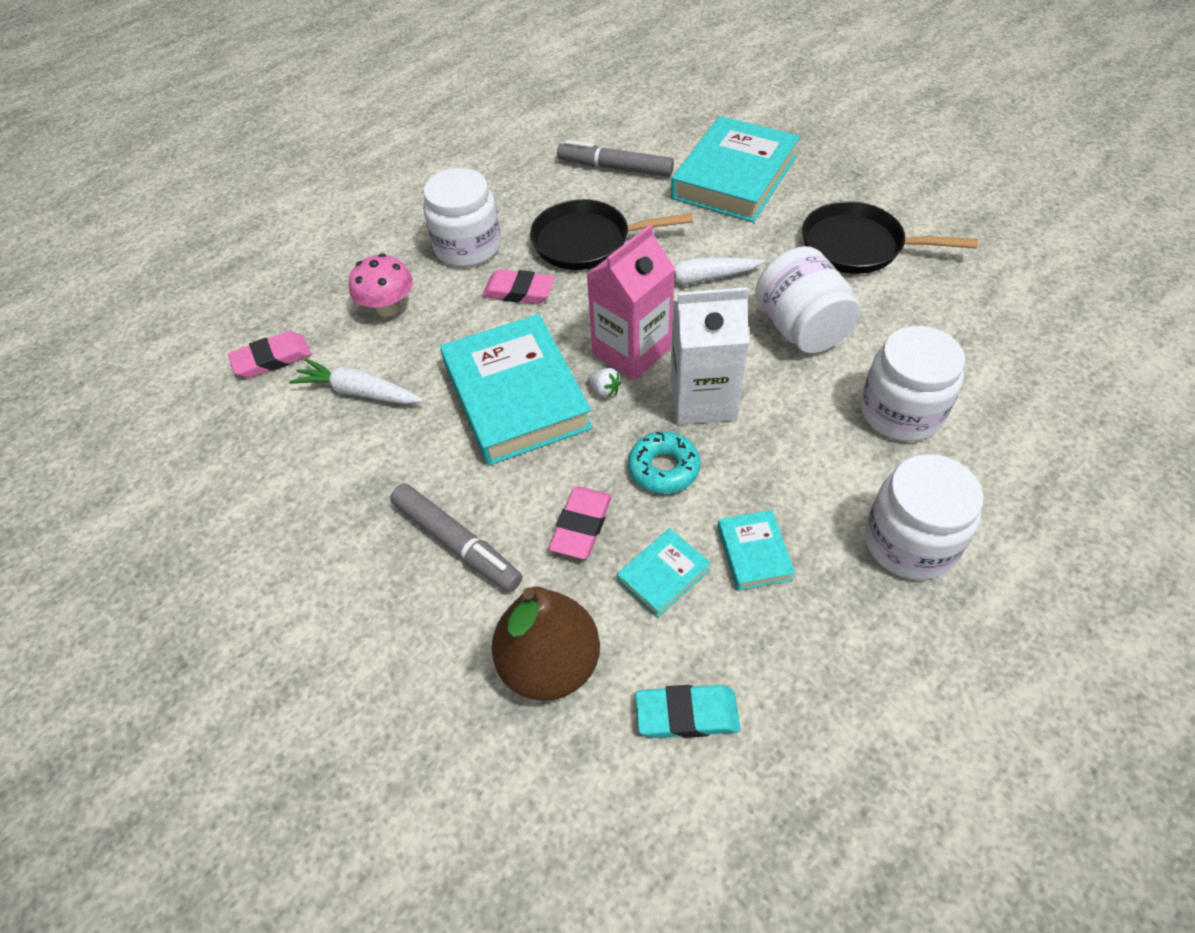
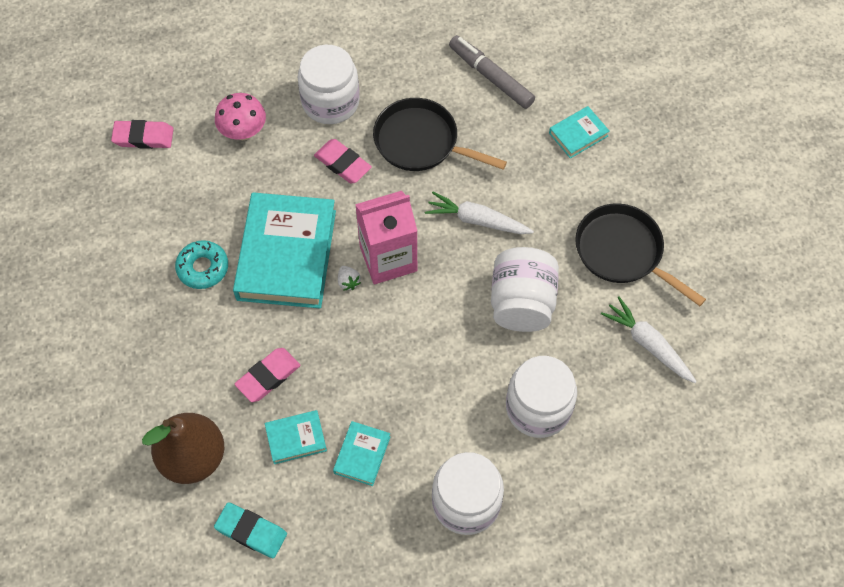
camera: 25 degrees right, 10 degrees up
white carrot [289,358,423,404] -> white carrot moved to [601,296,697,383]
grey marker [390,483,522,592] -> none
turquoise donut [628,431,701,494] -> turquoise donut moved to [175,240,228,289]
white carton [670,287,749,425] -> none
turquoise book [671,116,800,222] -> turquoise book [549,106,609,159], size x0.45

